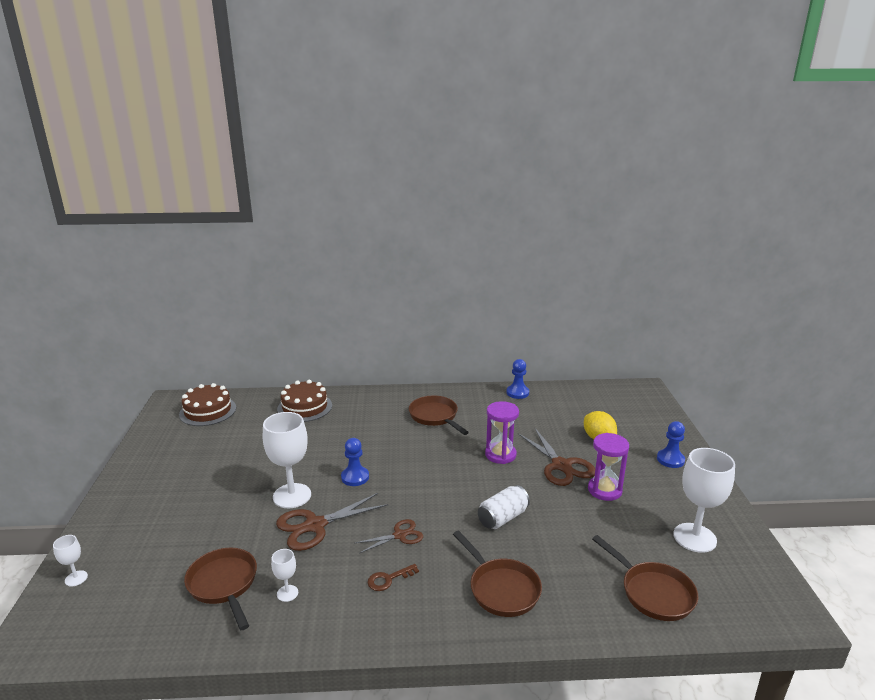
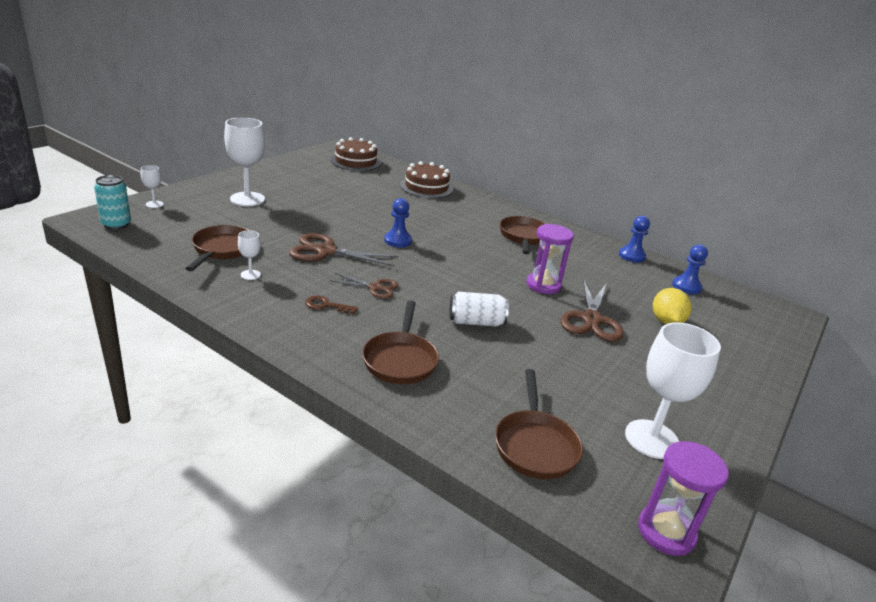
camera: 35 degrees right, 5 degrees up
white goblet [263,412,311,508] -> white goblet moved to [224,117,265,206]
purple hourglass [588,433,629,501] -> purple hourglass moved to [638,441,729,556]
blue pawn [657,421,685,468] -> blue pawn moved to [672,244,708,294]
none -> turquoise can [94,175,131,230]

